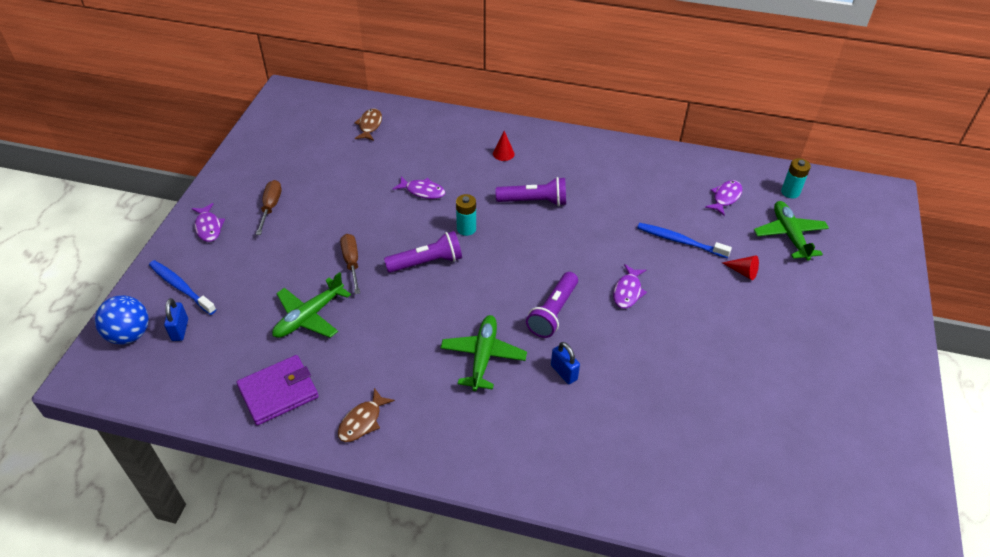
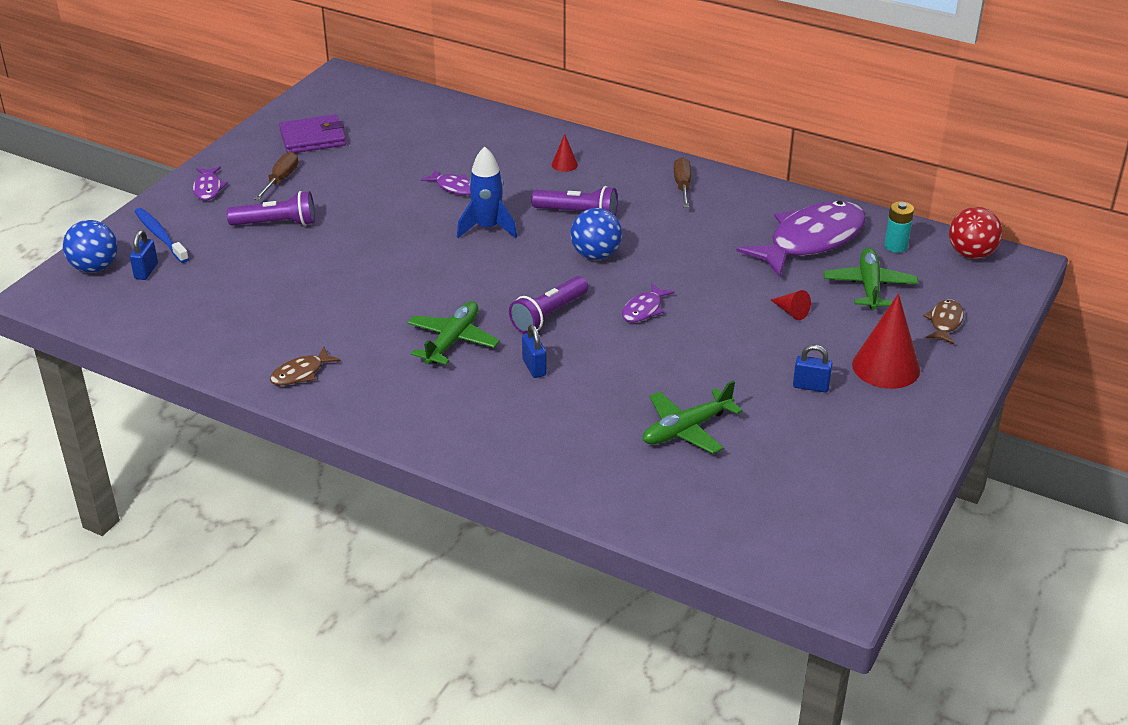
camera: 15 degrees right, 10 degrees down
purple wallet [236,355,319,425] -> purple wallet moved to [279,114,346,153]
green plane [272,272,351,338] -> green plane moved to [643,380,743,454]
brown screwdriver [340,234,360,294] -> brown screwdriver moved to [674,157,691,208]
brown fish [354,108,382,141] -> brown fish moved to [923,299,964,344]
purple flashlight [384,231,462,273] -> purple flashlight moved to [227,191,315,226]
turquoise battery [456,194,476,236] -> blue rocket [457,147,517,239]
blue toothbrush [637,223,732,258] -> none
purple fish [705,180,742,216] -> purple fish [737,201,866,277], size x2.26
none -> blue ball [570,208,622,260]
none -> blue padlock [793,345,833,392]
none -> red cone [852,294,920,389]
none -> red ball [949,207,1003,259]

